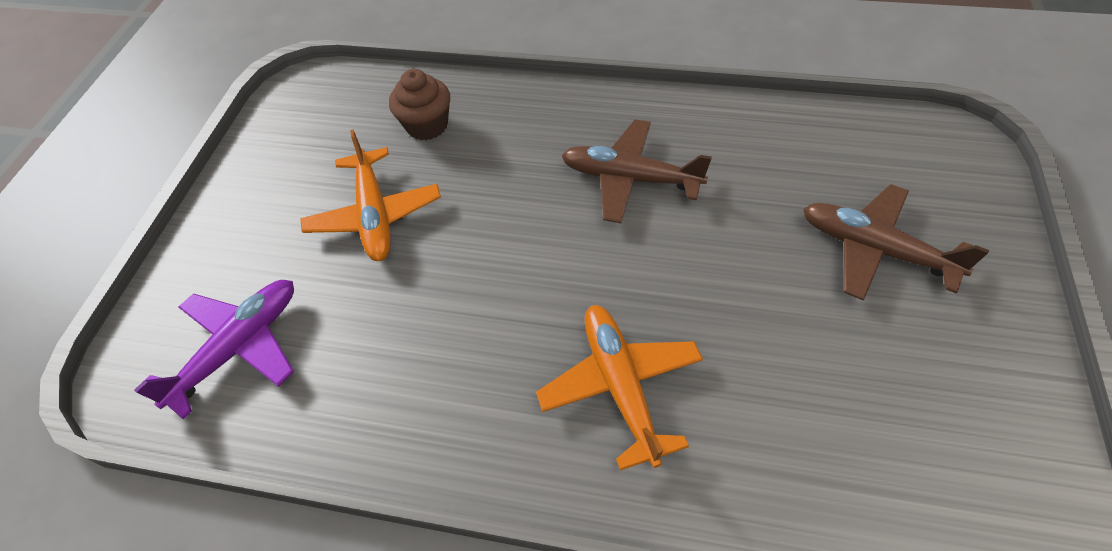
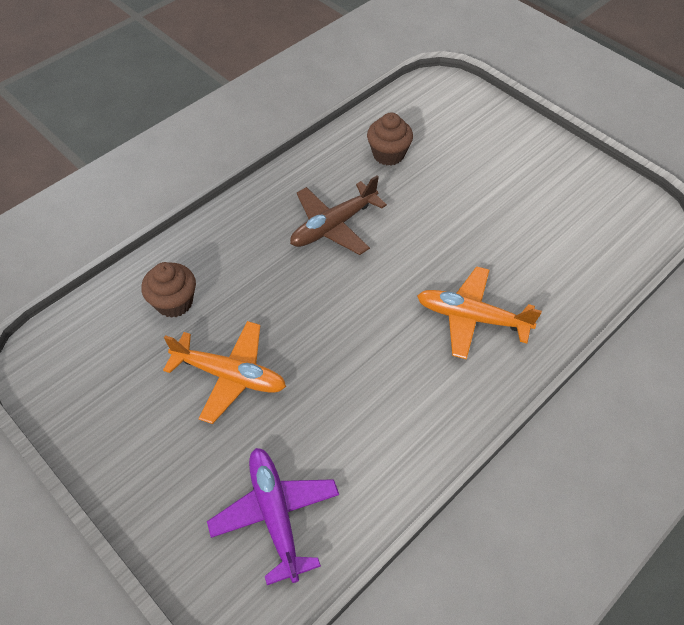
camera: 60 degrees left, 0 degrees up
brown plane [803,184,989,301] -> none
none -> brown cupcake [367,113,413,165]

